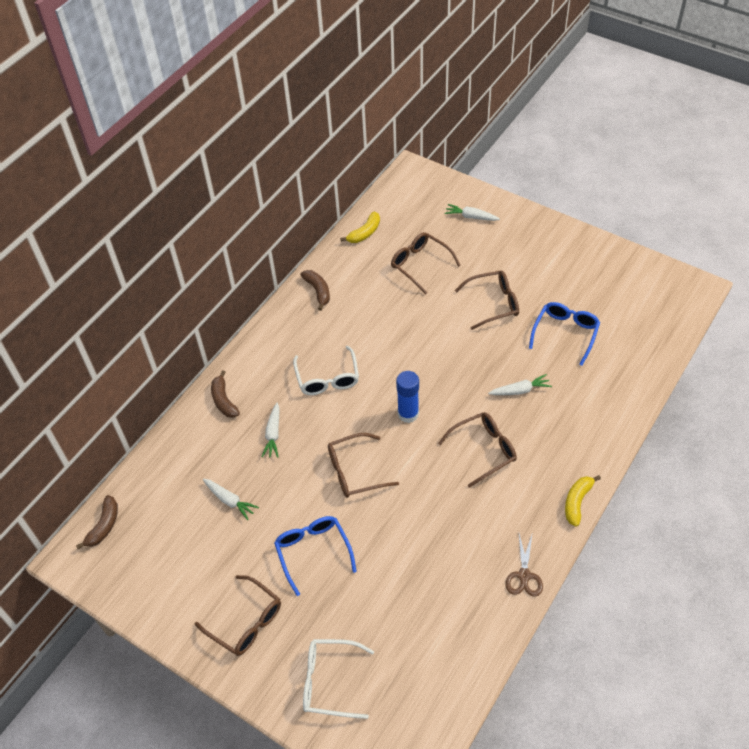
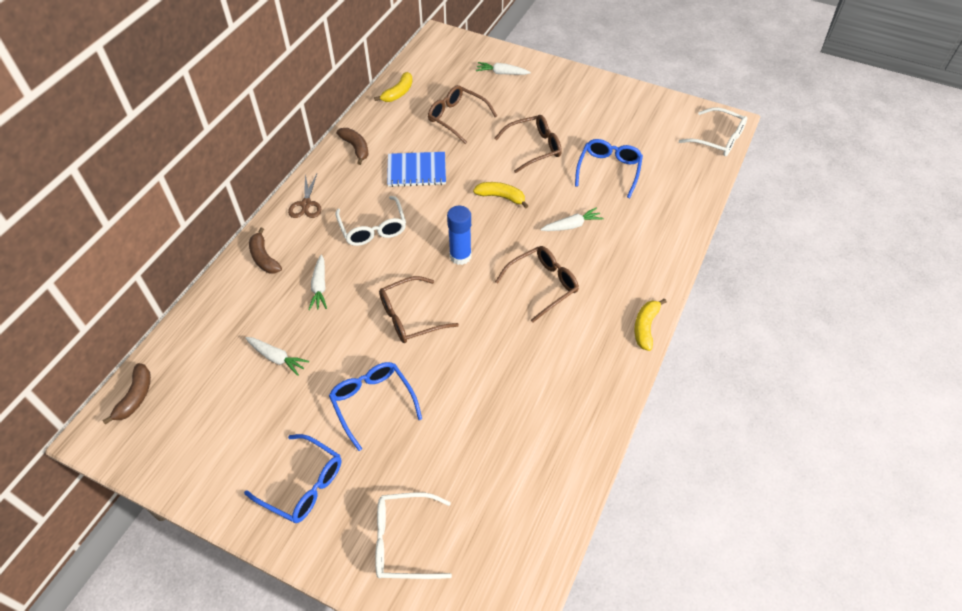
camera: 10 degrees left, 0 degrees up
brown glasses [195,575,281,656] -> blue glasses [244,434,342,523]
brown scissors [506,534,543,597] -> brown scissors moved to [288,174,321,218]
none -> blue notebook [387,152,446,187]
none -> yellow banana [473,182,528,208]
none -> white glasses [679,107,747,156]

